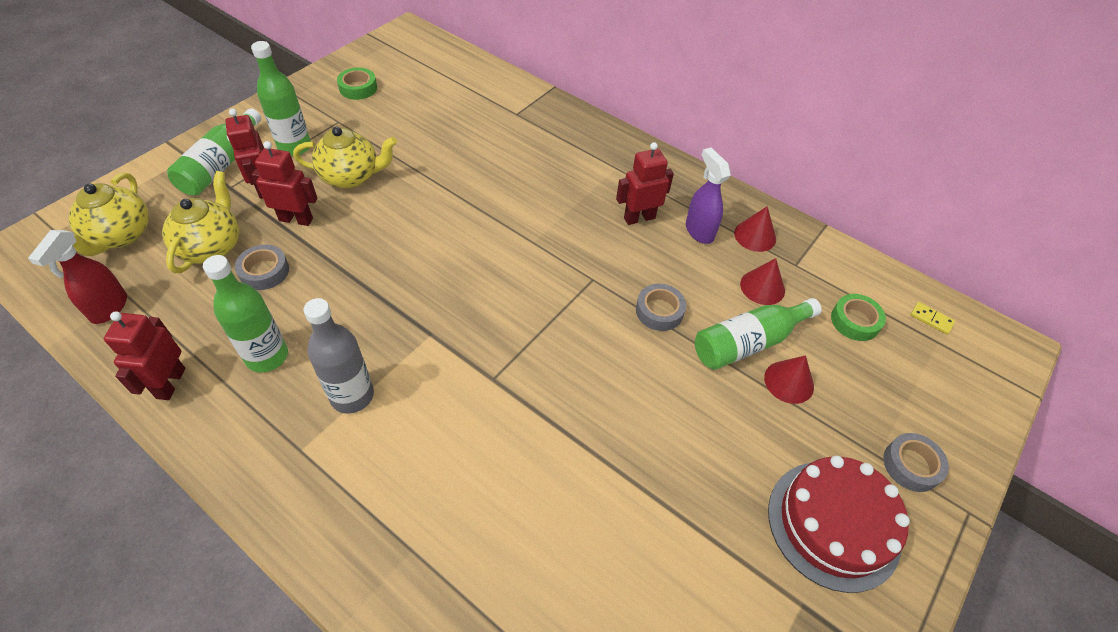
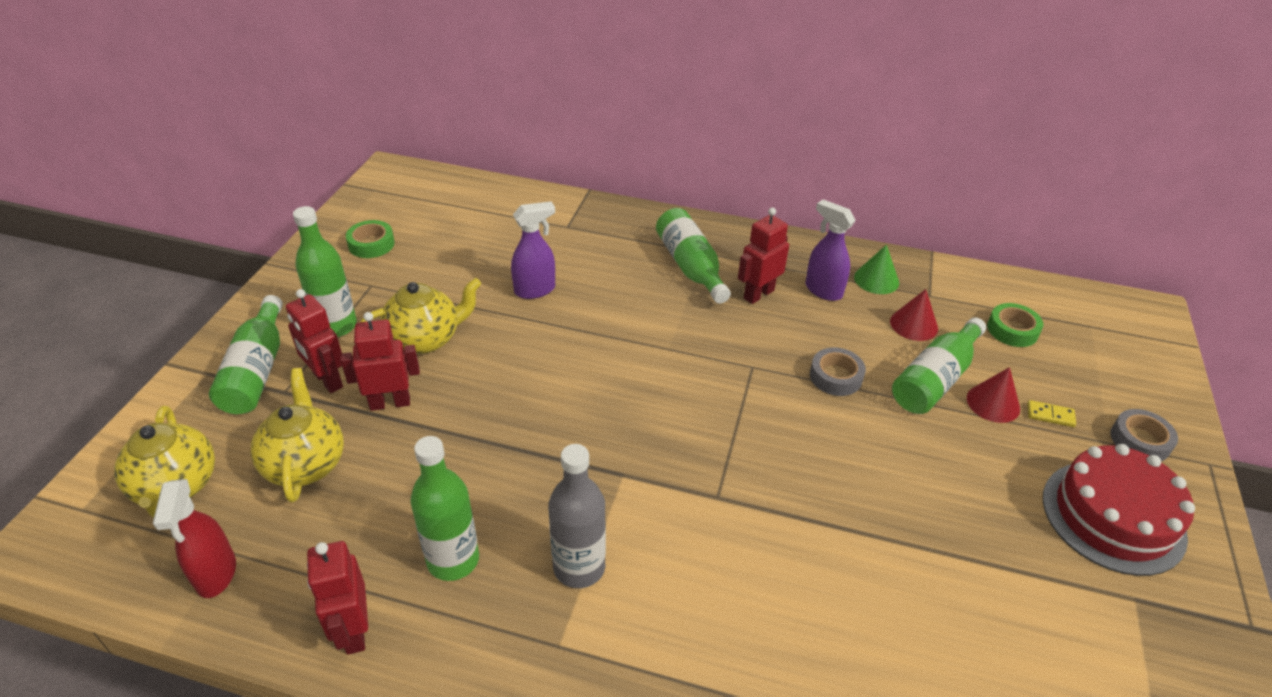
camera: 20 degrees left, 10 degrees down
grey tape [235,244,289,290] -> none
red cone [734,206,776,252] -> green cone [854,245,899,294]
yellow domino [910,302,955,335] -> yellow domino moved to [1027,400,1076,427]
none -> purple spray bottle [511,201,555,299]
none -> green bottle [656,208,731,304]

